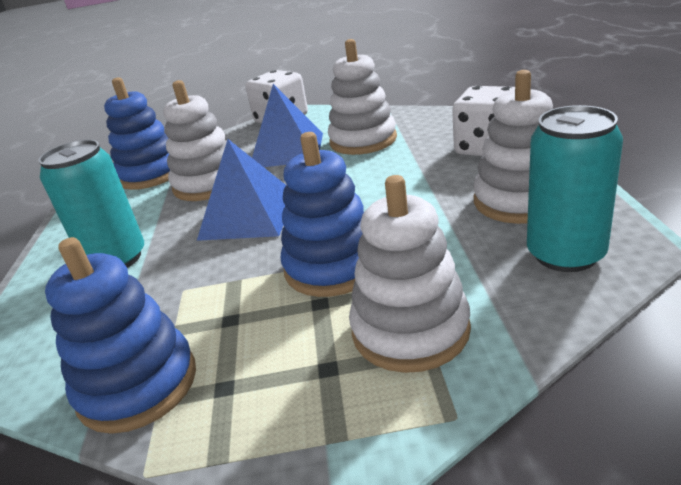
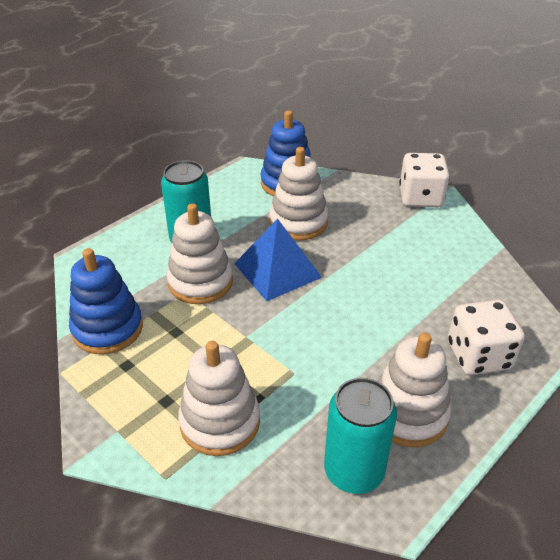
camera: 45 degrees right, 10 degrees up
blue pyramid [252,84,323,167] -> none
blue stacking toy [281,132,364,297] -> none
white stacking toy [328,39,397,155] -> white stacking toy moved to [166,203,233,304]

